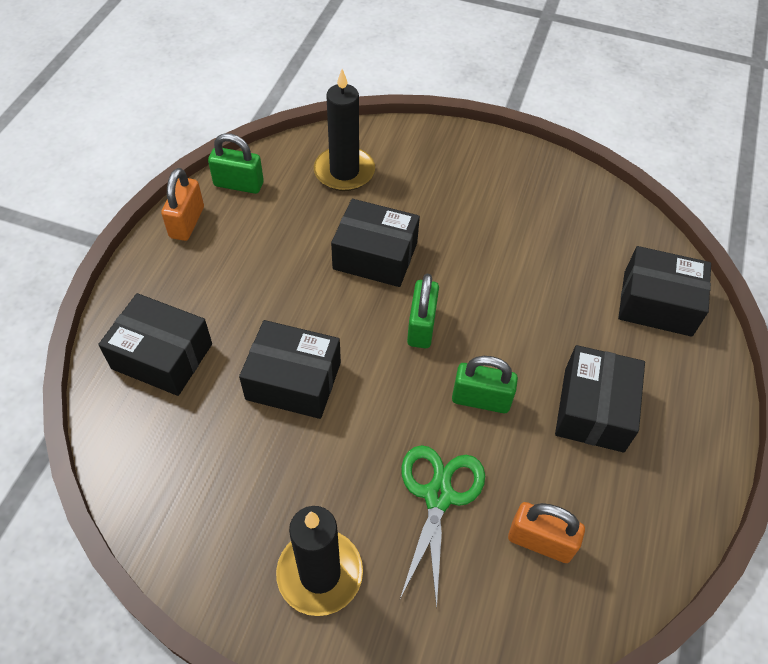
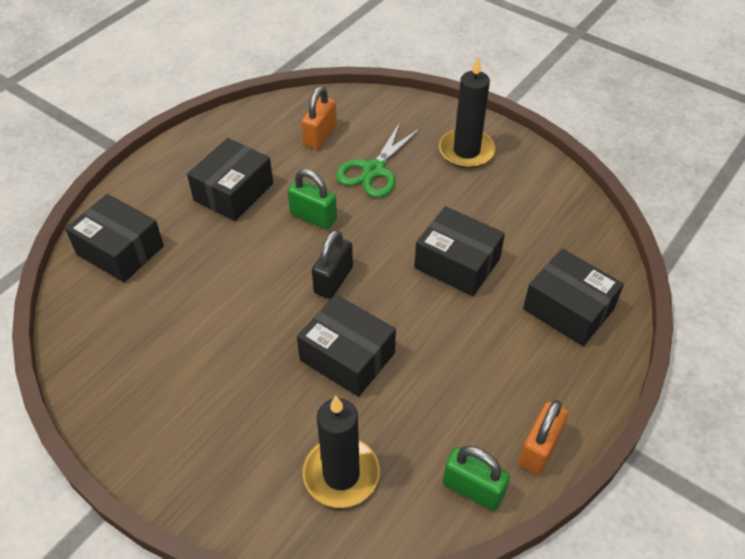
camera: 160 degrees left, 5 degrees down
green padlock [407,274,439,349] -> black padlock [312,230,353,299]
orange padlock [508,502,585,563] -> orange padlock turned 75 degrees clockwise [302,86,337,149]

